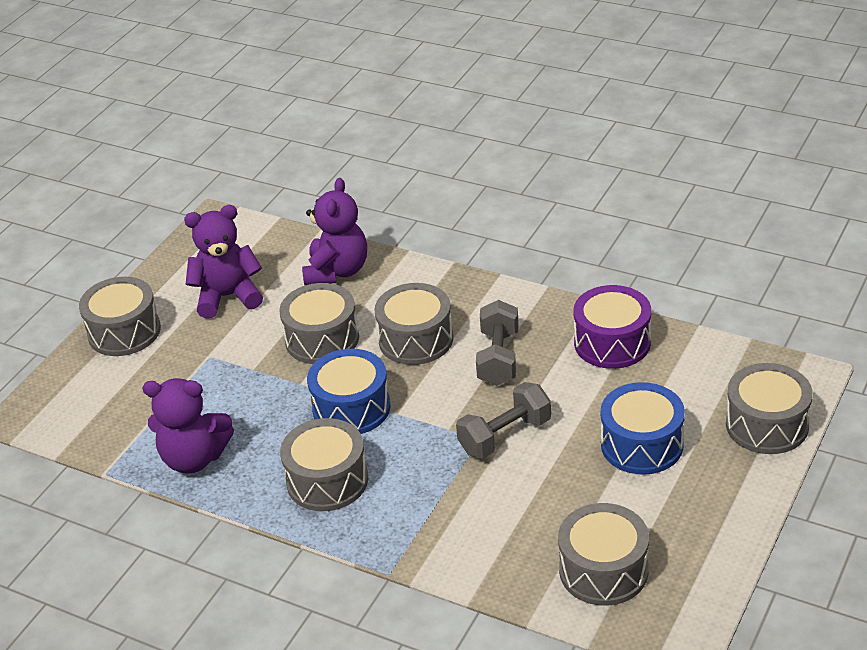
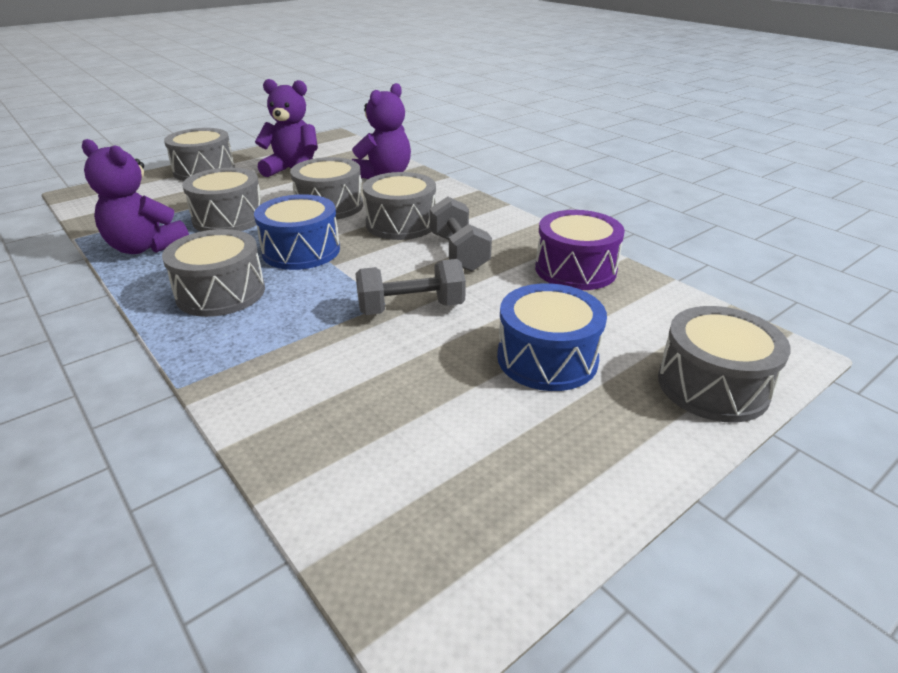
camera: 20 degrees right, 5 degrees down
grey dumbbell [476,300,519,386] -> grey dumbbell turned 45 degrees counterclockwise [430,196,492,272]
grey drum [558,503,649,606] -> grey drum moved to [182,168,261,232]

